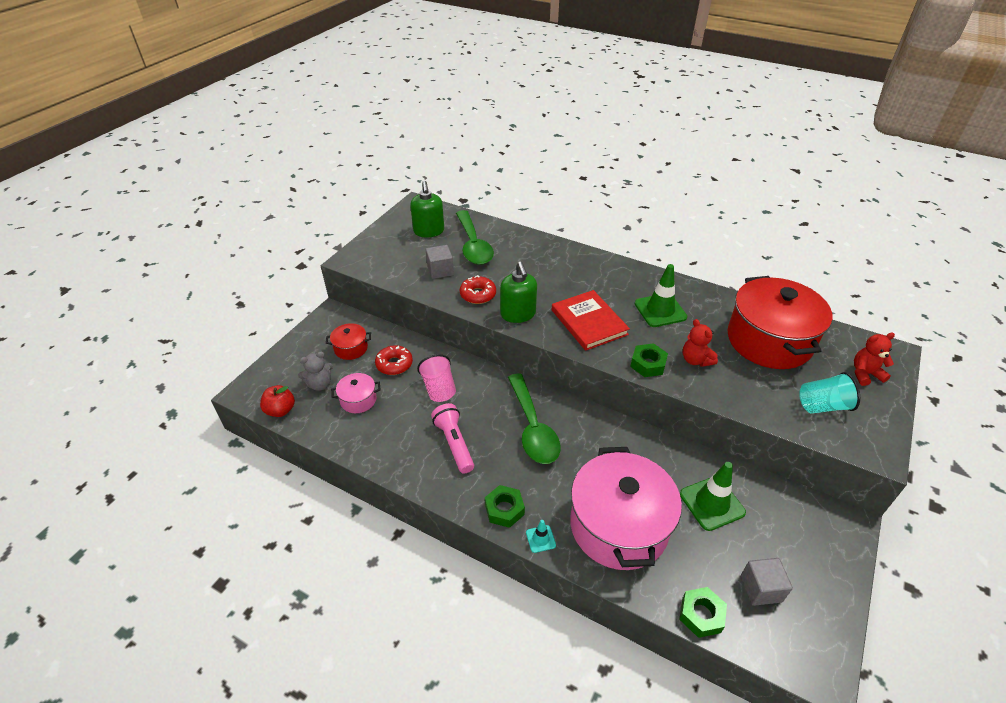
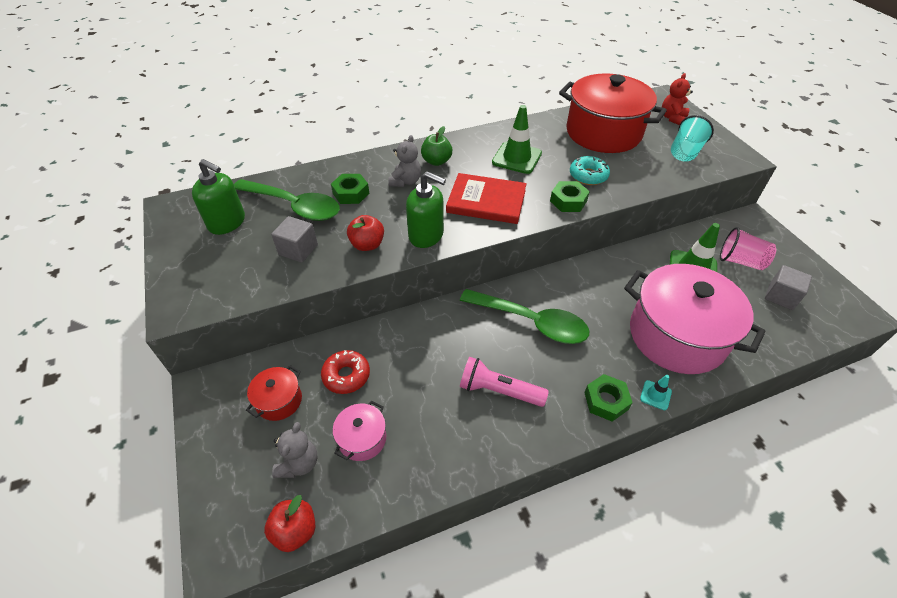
camera: 50 degrees left, 5 degrees up
pink cup [417,354,456,402] -> pink cup moved to [720,227,776,270]
red donut [460,275,496,304] -> red apple [347,215,384,251]
green nut [679,587,727,638] -> green nut moved to [331,174,369,204]
red teddy bear [683,319,718,367] -> turquoise donut [570,156,610,185]
none -> grey teddy bear [388,135,421,187]
none -> green apple [421,126,452,166]

